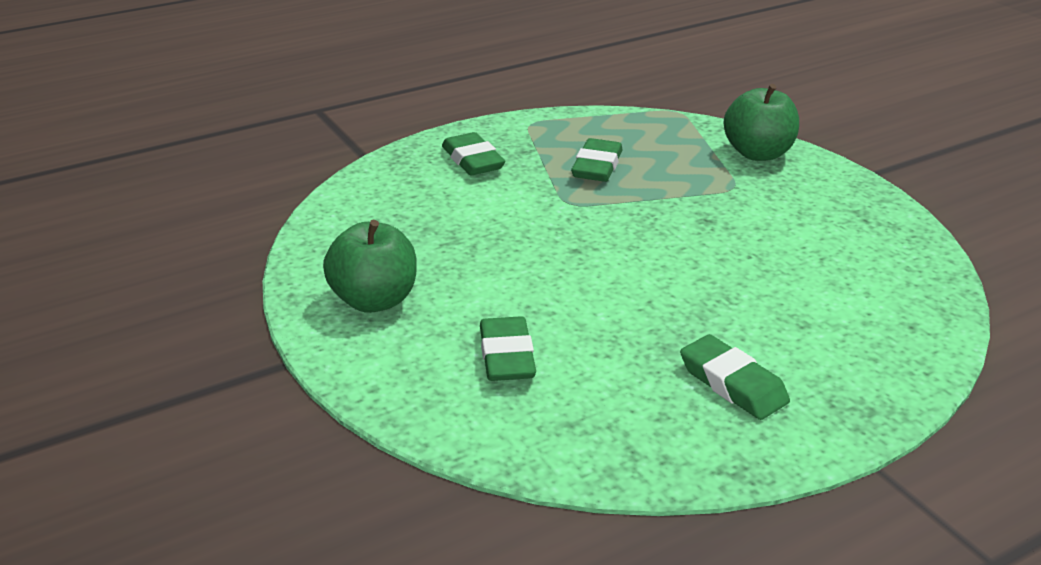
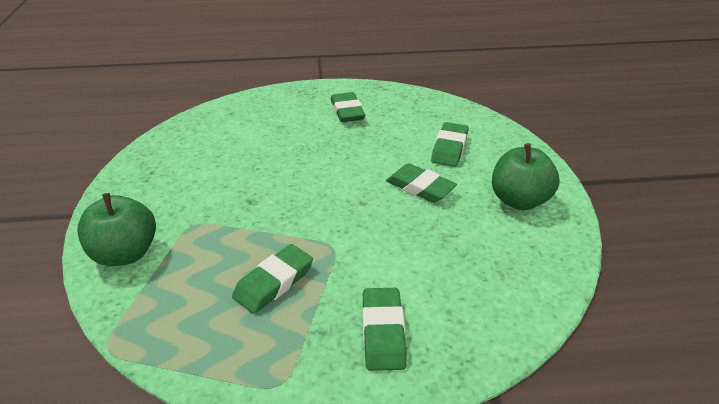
camera: 155 degrees left, 5 degrees up
none -> green eraser [386,163,457,203]

